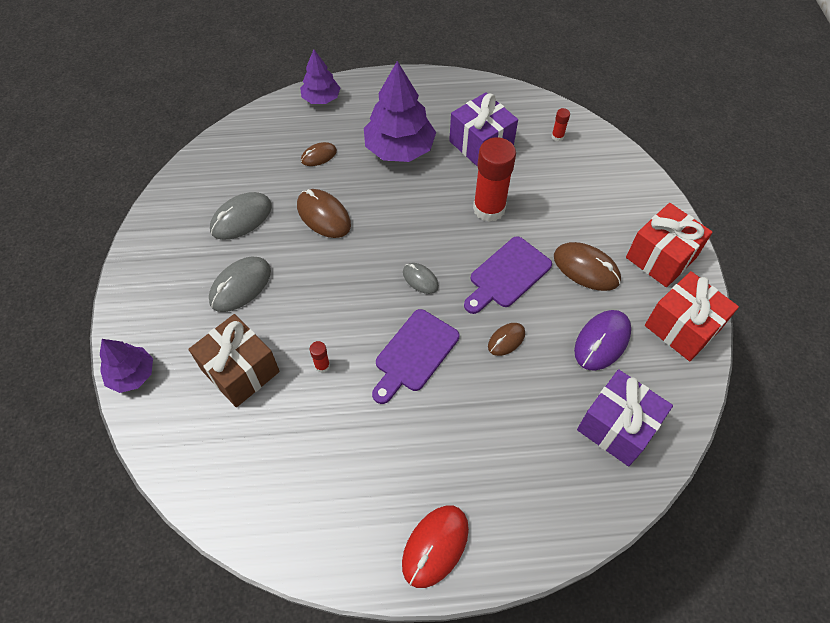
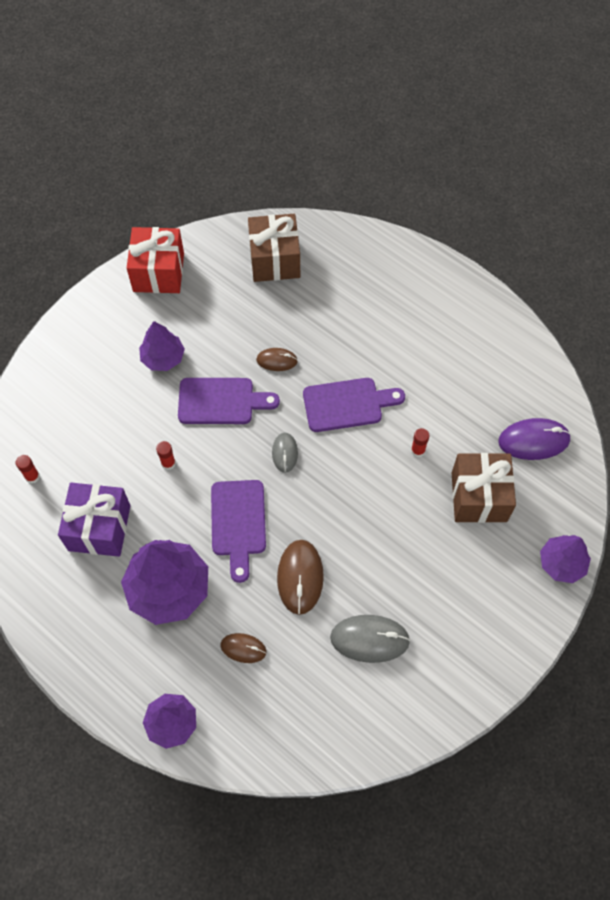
camera: 135 degrees left, 5 degrees up
grey mouse [209,257,271,312] -> none
red mouse [402,506,469,588] -> none
red glue stick [473,137,516,222] -> red glue stick [156,441,176,470], size x0.41
brown mouse [554,242,621,291] -> purple tree [139,321,185,371]
purple mouse [574,310,631,371] -> purple mouse moved to [499,418,571,460]
purple gift [577,369,673,466] -> brown gift [248,214,300,282]
red gift [626,203,713,287] -> none
none -> purple cutting board [211,480,266,583]

